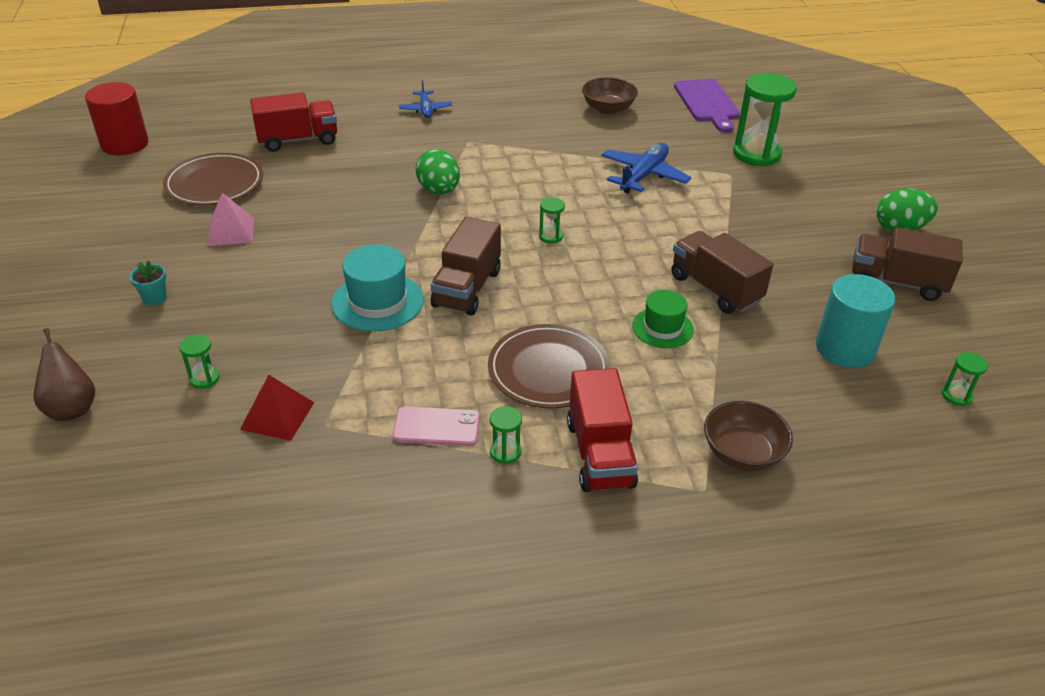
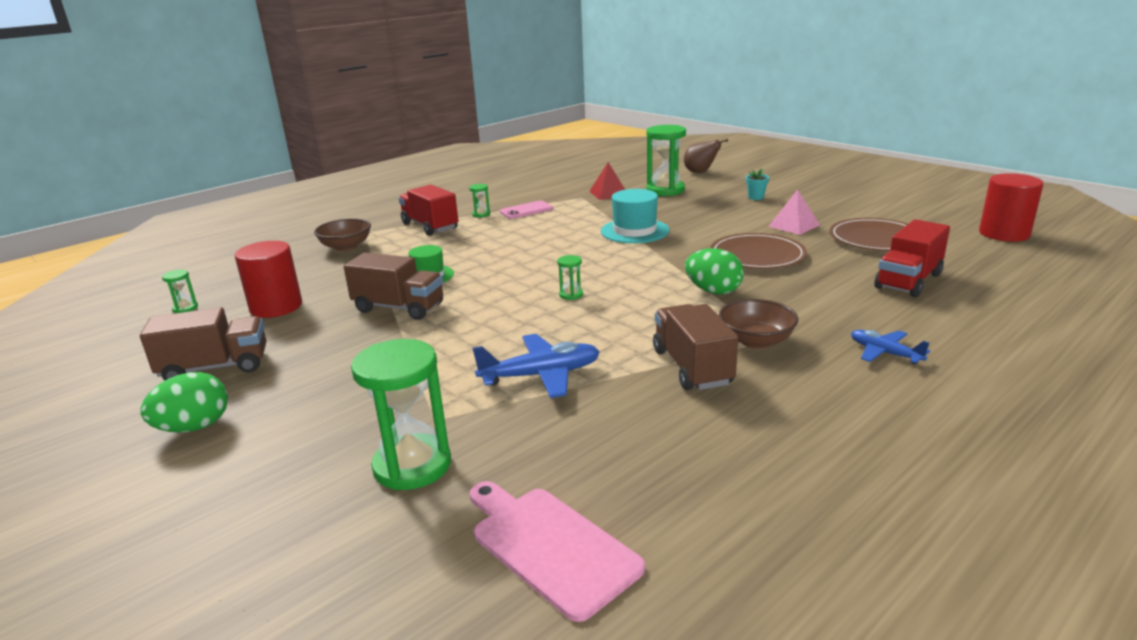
camera: 150 degrees right, 15 degrees down
green hourglass [179,334,220,389] -> green hourglass [646,125,686,196], size x2.22
brown truck [431,217,501,316] -> brown truck moved to [653,304,738,390]
brown plate [488,324,610,409] -> brown plate moved to [710,233,807,269]
brown bowl [582,77,638,114] -> brown bowl moved to [719,299,798,349]
blue plane [601,143,691,193] -> blue plane turned 105 degrees counterclockwise [473,334,600,398]
purple cutting board [674,79,740,133] -> pink cutting board [470,481,645,622]
turquoise cylinder [816,274,895,368] -> red cylinder [235,241,302,318]

